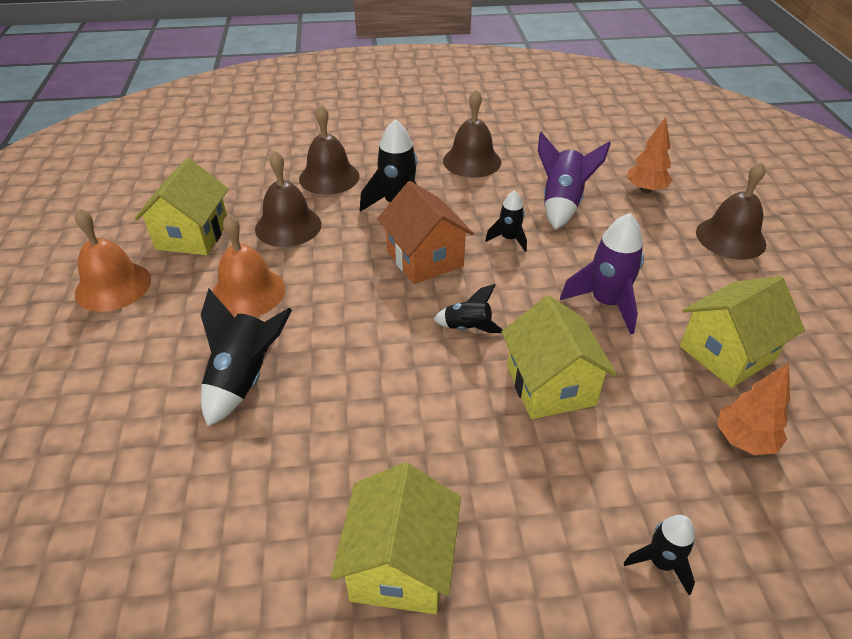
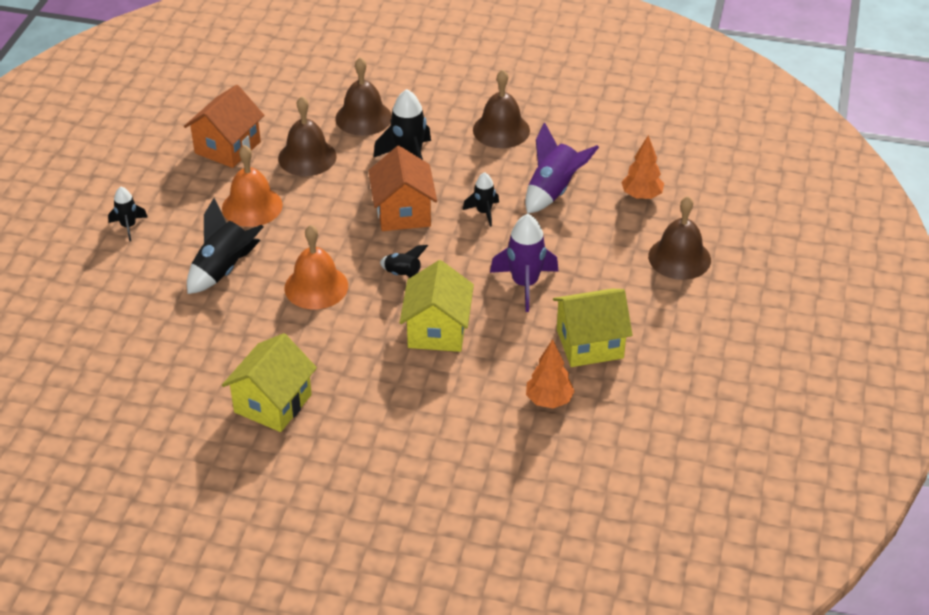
camera: 20 degrees right, 0 degrees up
orange bell [75,208,151,312] -> orange bell moved to [284,225,348,309]
yellow house [135,158,229,255] -> orange house [184,85,264,168]
black rocket [624,515,695,595] -> black rocket moved to [108,187,148,241]

